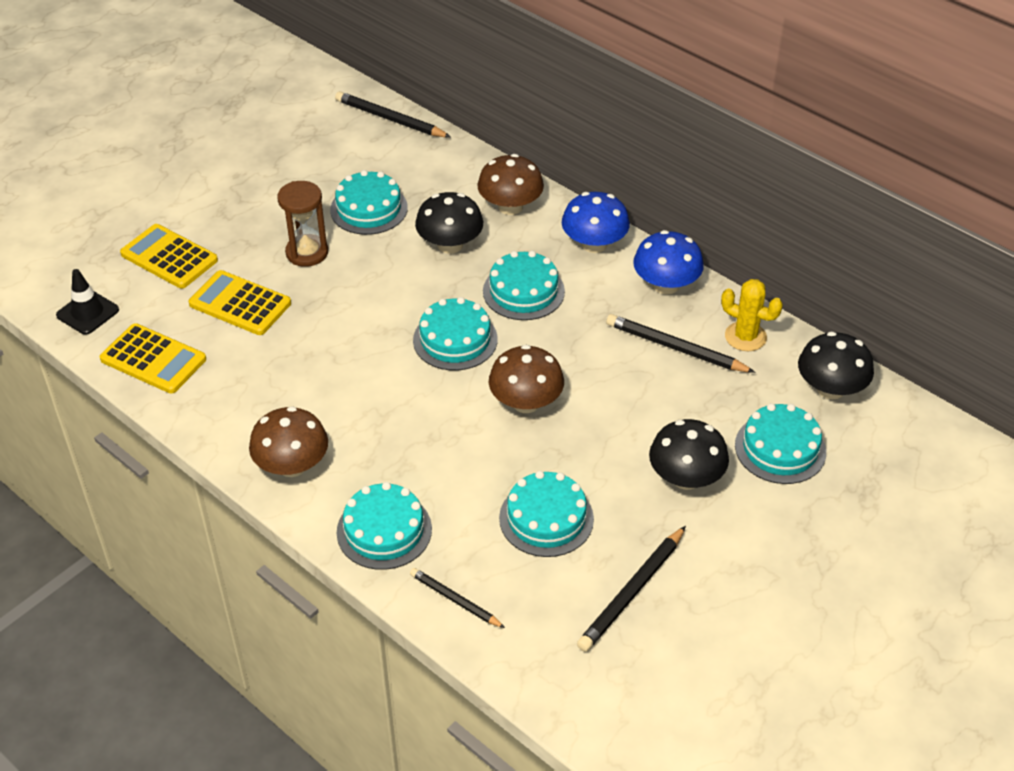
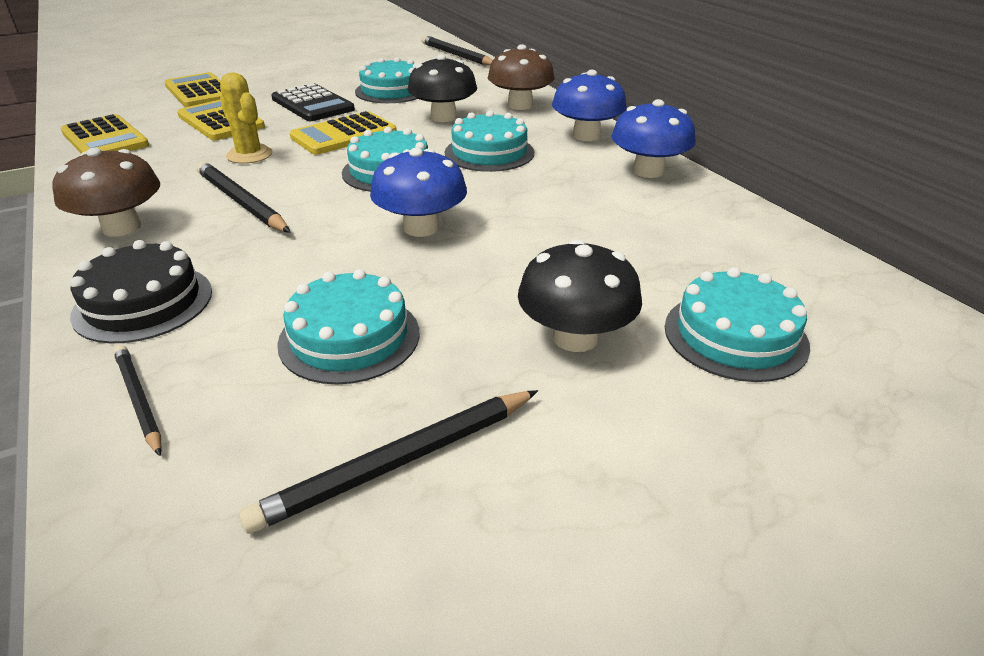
camera: 20 degrees right, 10 degrees down
black traffic cone [56,269,119,335] -> none
brown hourglass [277,181,328,267] -> black calculator [271,83,355,121]
turquoise cake [337,482,432,570] -> black cake [70,240,212,343]
brown mushroom [489,345,564,413] -> blue mushroom [370,148,467,237]
black pencil [606,314,756,373] -> black pencil moved to [196,161,291,233]
yellow cactus [721,279,783,351] -> yellow cactus moved to [220,72,273,164]
black mushroom [798,331,874,400] -> none
none -> yellow calculator [290,111,397,155]

